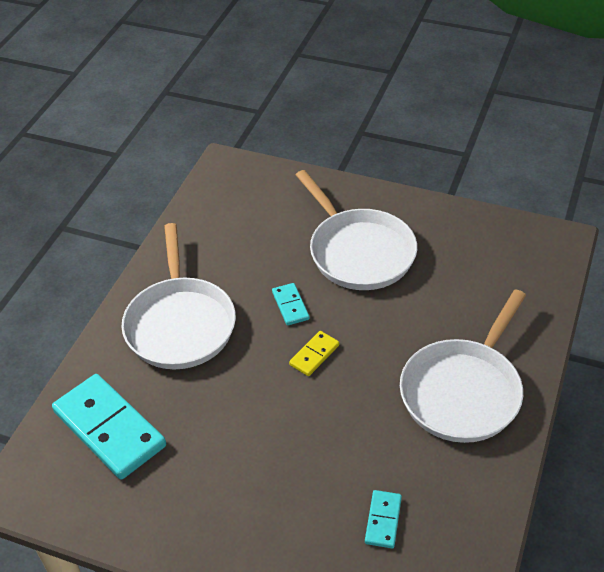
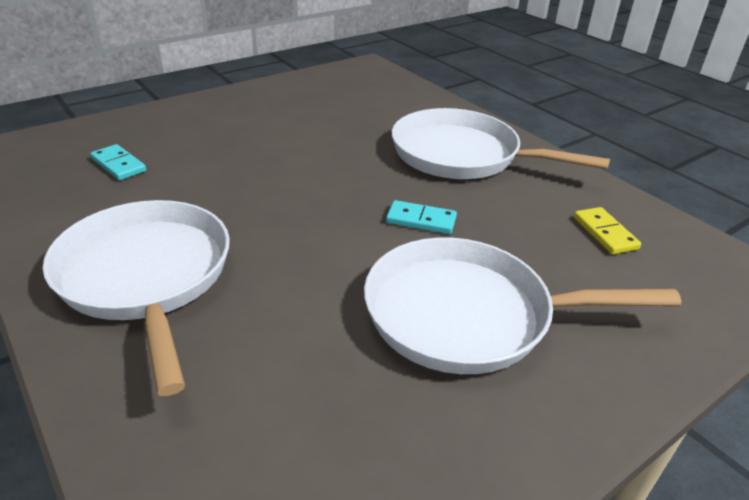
camera: 120 degrees right, 10 degrees down
turquoise domino [52,374,166,479] -> none
yellow domino [289,331,339,376] -> yellow domino moved to [574,207,641,254]

